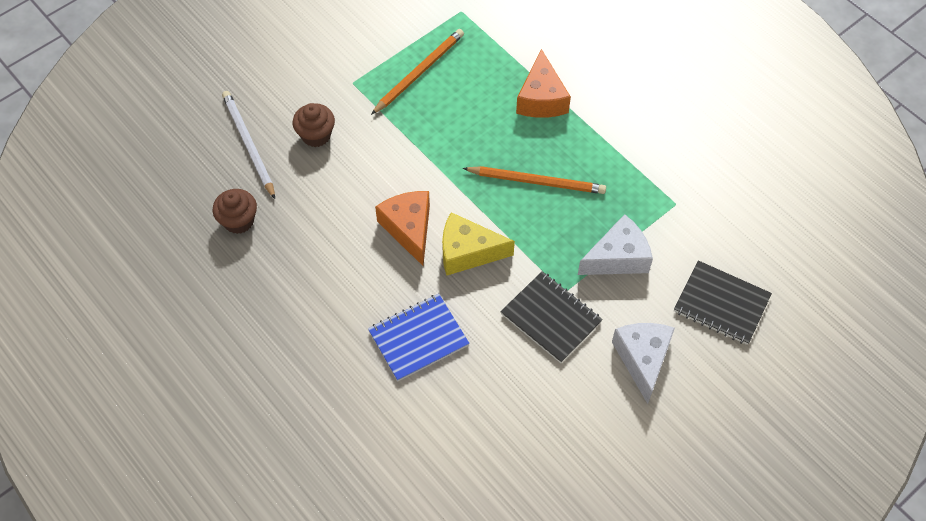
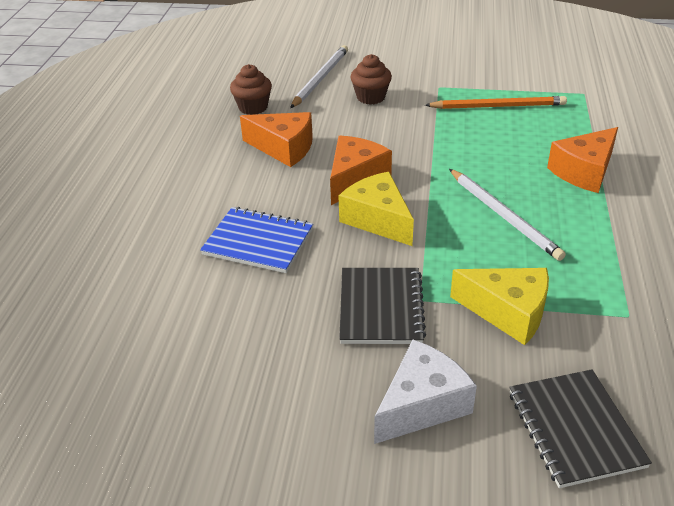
camera: 50 degrees right, 20 degrees down
orange pencil [462,166,606,194] -> white pencil [449,169,566,261]
white cheese [578,214,653,275] -> yellow cheese [450,268,549,345]
none -> orange cheese [240,112,313,167]

